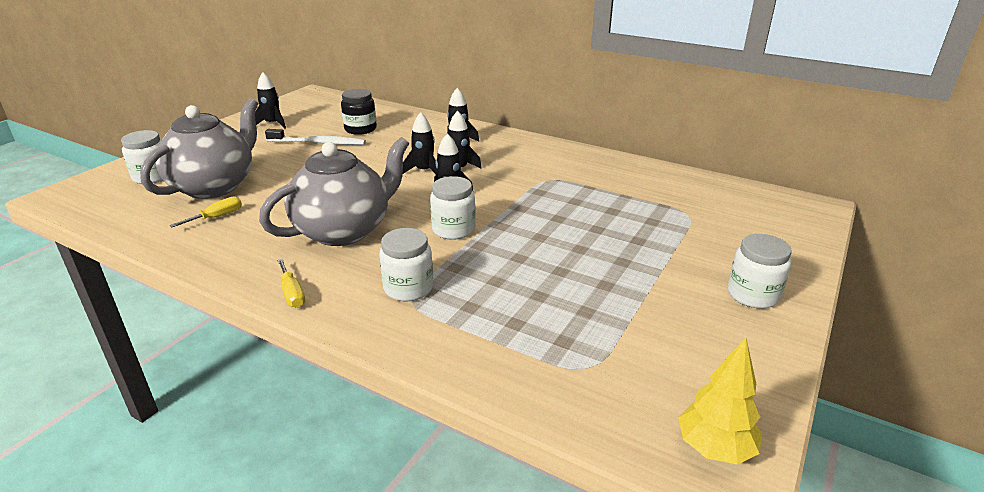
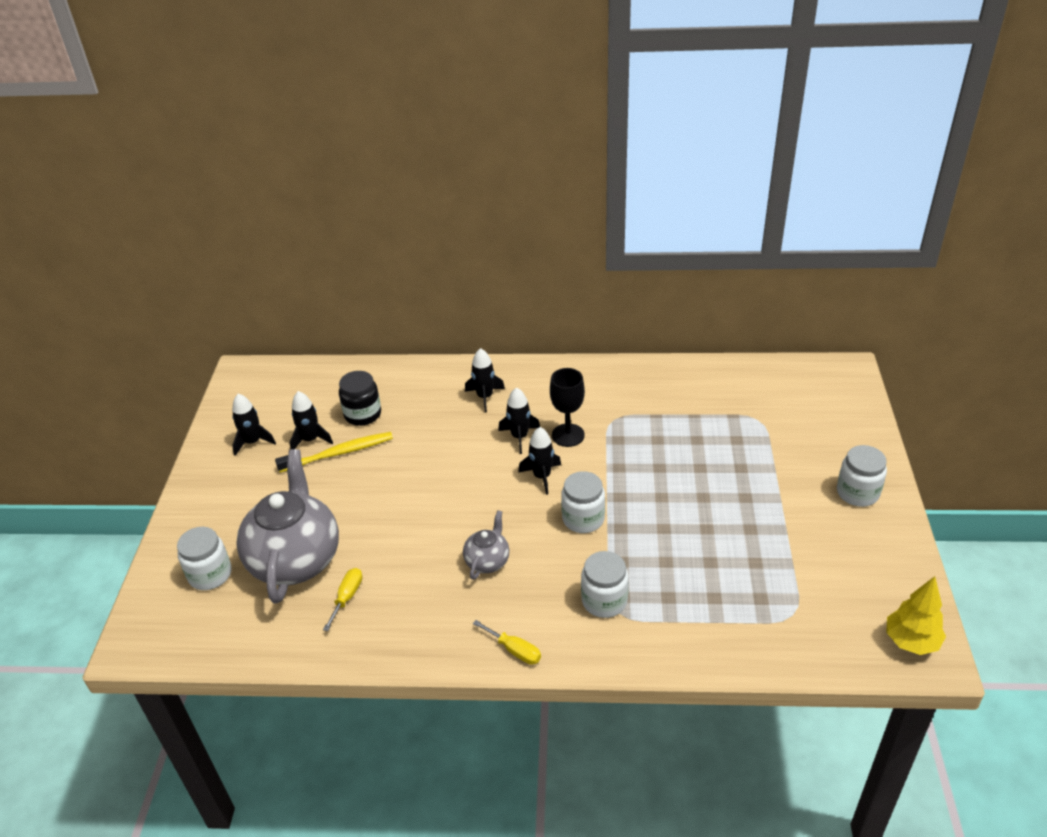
camera: 25 degrees left, 10 degrees up
grey teapot [259,137,409,246] -> grey teapot [463,510,510,580], size x0.47
white toothbrush [265,129,366,145] -> yellow toothbrush [275,432,393,473]
black rocket [403,112,437,174] -> black rocket moved to [290,391,333,450]
none -> black goblet [550,368,585,447]

